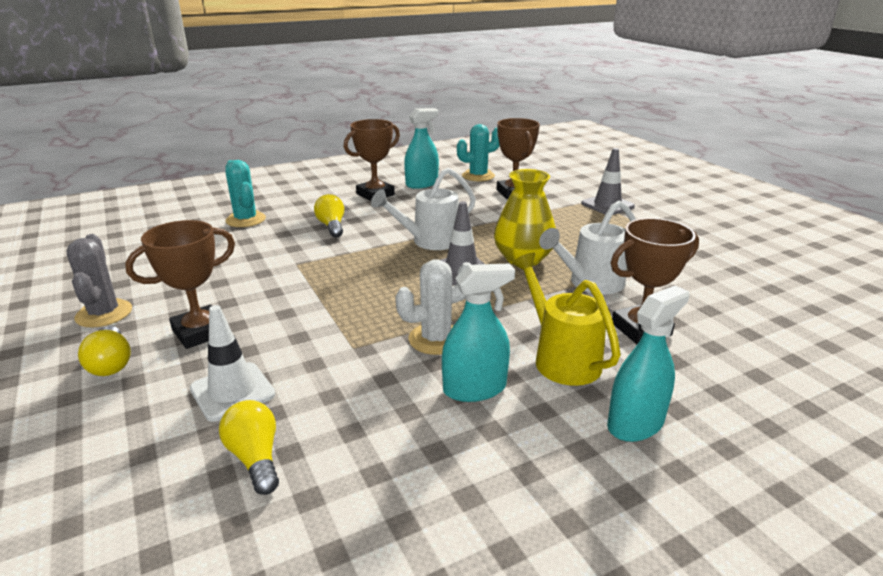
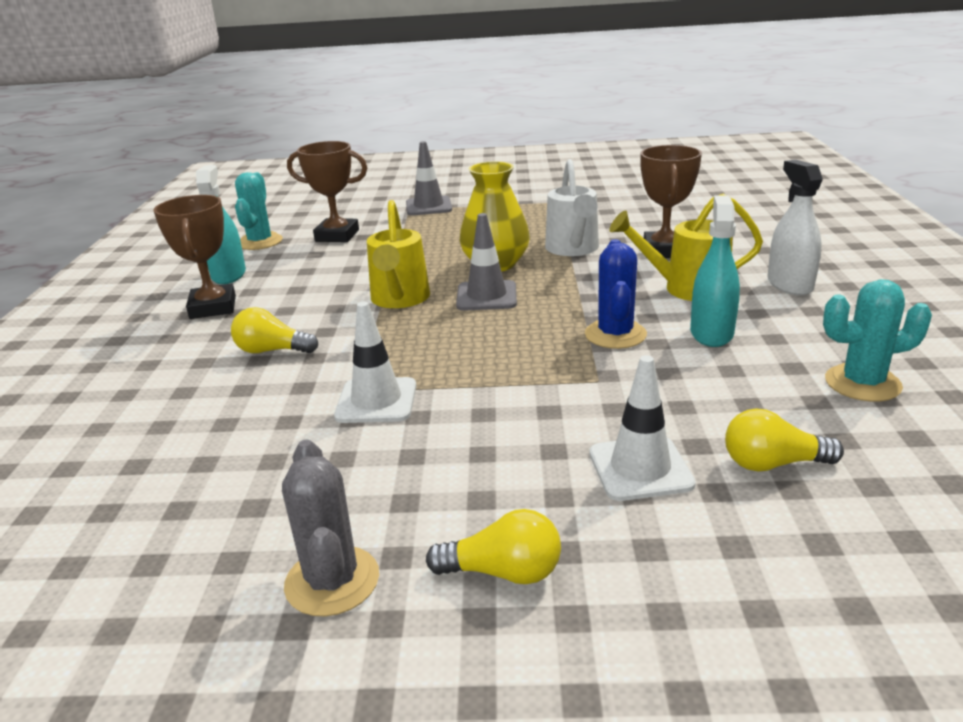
camera: 60 degrees left, 0 degrees up
grey cactus [66,234,132,328] -> grey cactus turned 60 degrees clockwise [282,439,379,617]
brown trophy [125,220,235,349] -> none
turquoise cactus [225,160,266,227] -> turquoise cactus moved to [823,279,932,402]
white watering can [371,168,476,250] -> yellow watering can [367,200,430,308]
white cactus [395,259,471,355] -> blue cactus [585,239,647,349]
turquoise spray bottle [607,286,690,442] -> white spray bottle [767,160,823,296]
none -> white traffic cone [334,302,416,423]

